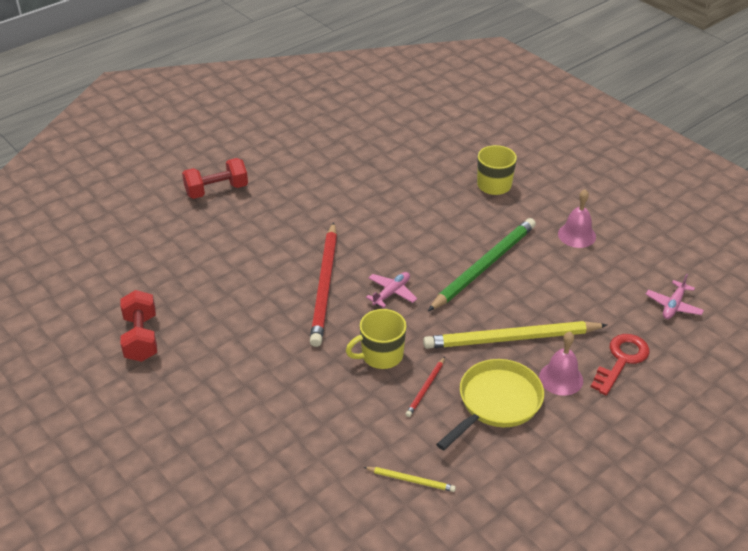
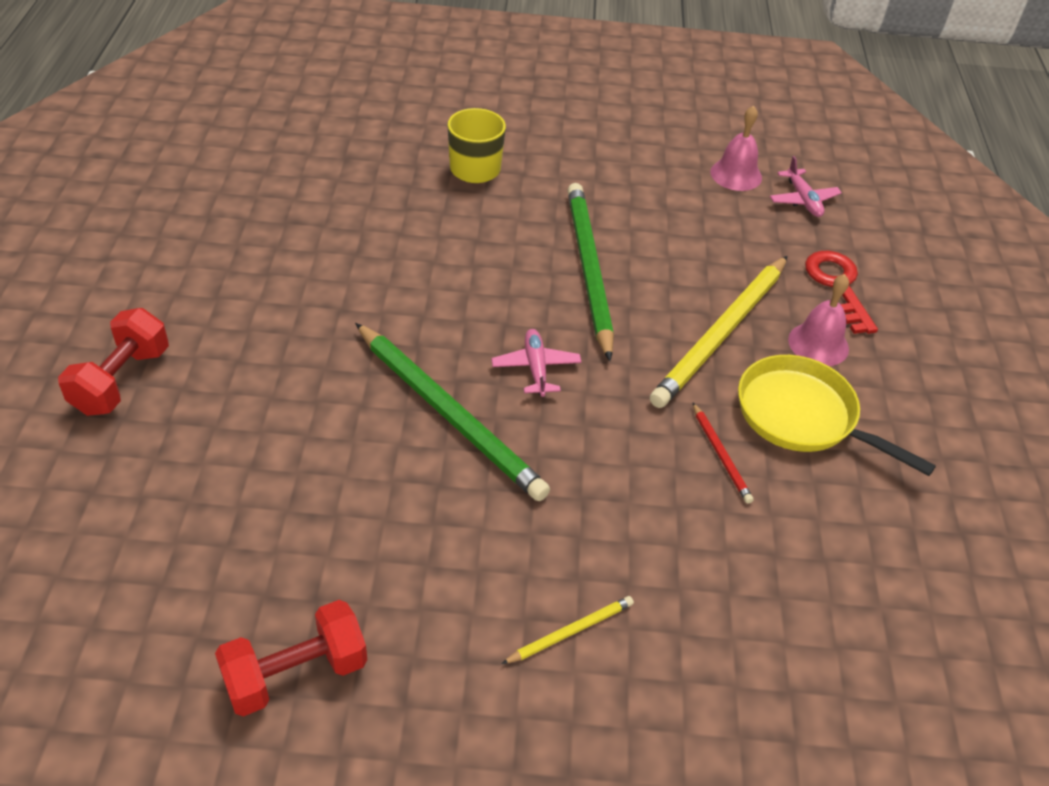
camera: 50 degrees left, 5 degrees up
red dumbbell [120,290,157,362] -> red dumbbell turned 60 degrees counterclockwise [215,600,367,717]
red pencil [310,222,337,347] -> green pencil [355,323,550,501]
yellow mug [346,309,407,369] -> none
yellow pencil [364,467,456,492] -> yellow pencil moved to [502,596,634,664]
yellow pan [436,359,544,450] -> yellow pan turned 45 degrees counterclockwise [738,355,936,476]
pink bell [558,189,596,248] -> pink bell moved to [710,106,762,191]

